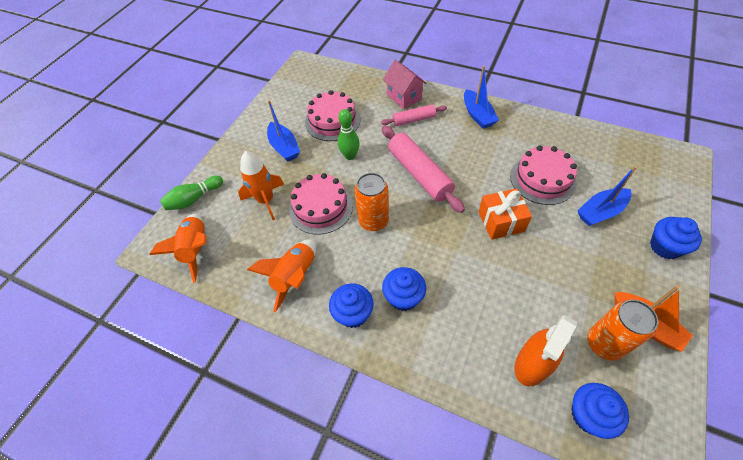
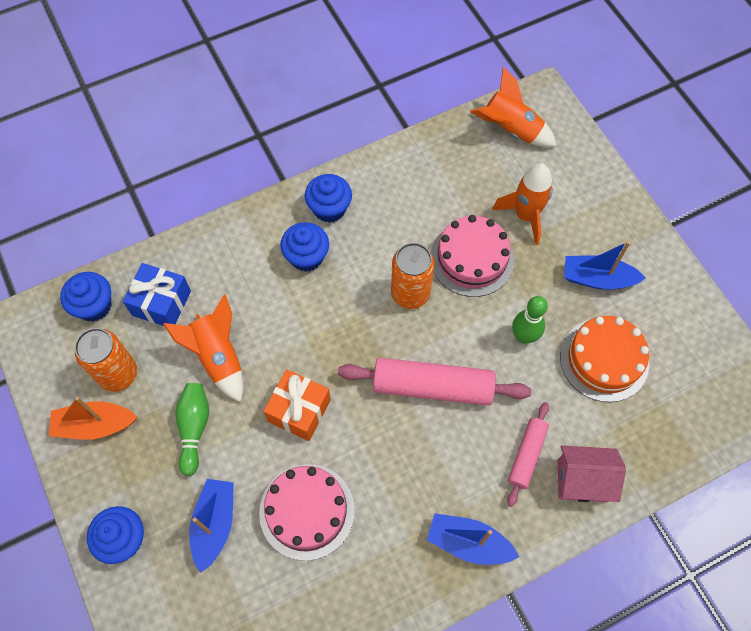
camera: 125 degrees right, 10 degrees up
green bowling pin [160,176,223,210] -> green bowling pin moved to [175,383,209,476]
orange rocket [247,239,316,312] -> orange rocket moved to [163,295,244,402]
pink cake [305,90,360,141] -> orange cake [560,316,649,402]
orange spray bottle [514,315,577,386] -> blue gift [123,263,191,326]

